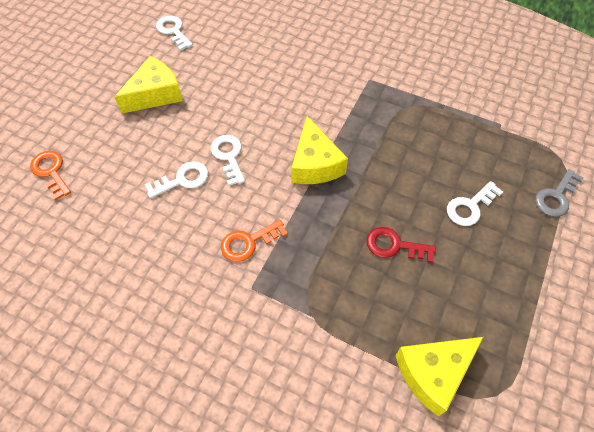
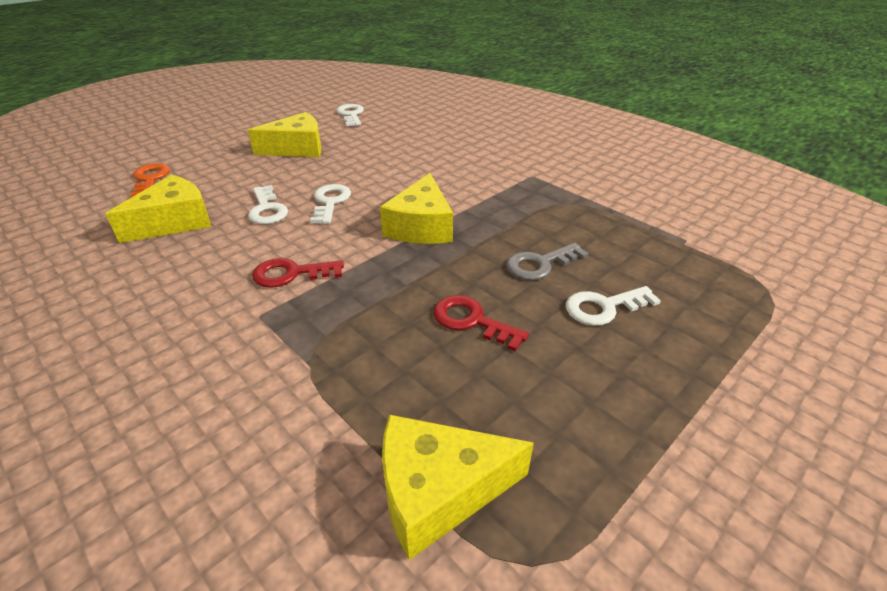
camera: 20 degrees right, 20 degrees down
white key [145,161,208,198] -> white key turned 75 degrees clockwise [248,185,288,224]
orange key [221,220,288,262] -> red key [252,258,344,288]
grey key [535,169,584,217] -> grey key moved to [506,243,589,280]
none -> yellow cheese [105,175,211,243]

